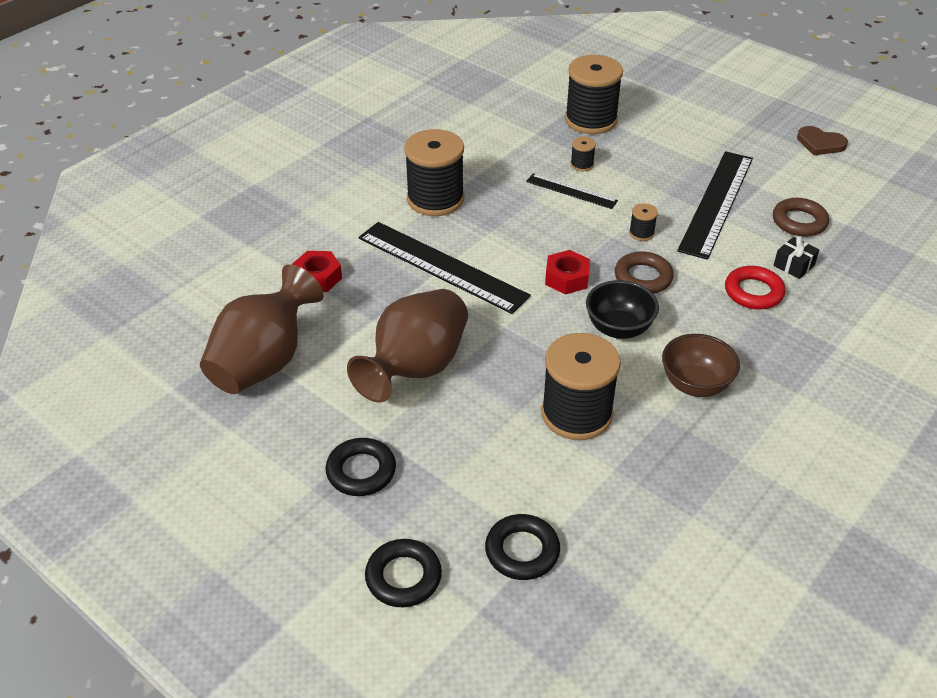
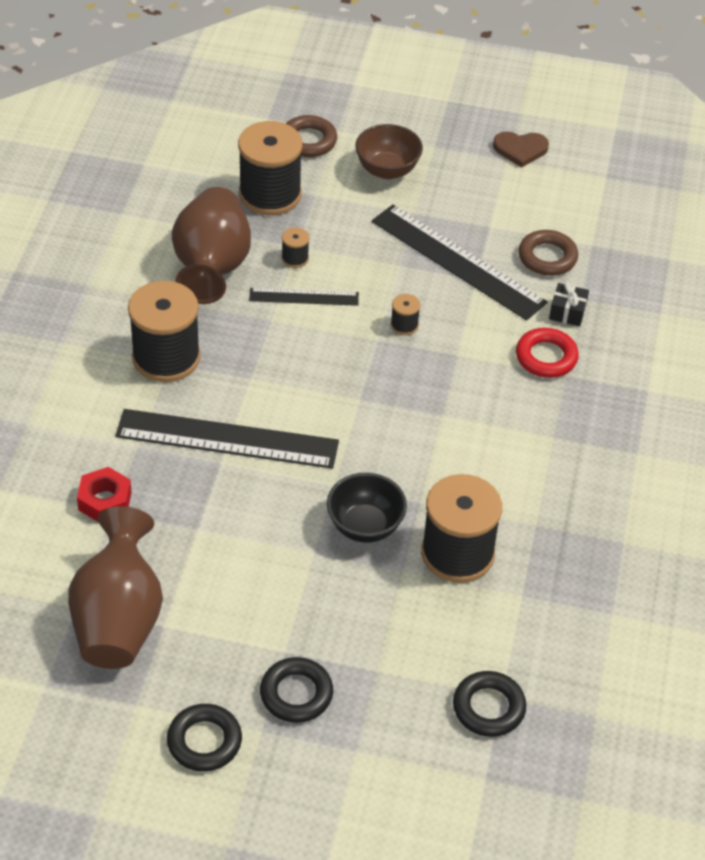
camera: 30 degrees left, 5 degrees up
brown vase [347,289,468,403] -> brown vase moved to [172,187,251,304]
black ring [365,539,442,607] -> black ring moved to [167,704,242,772]
red nut [545,250,590,295] -> none
black bowl [586,280,659,339] -> black bowl moved to [327,473,407,543]
brown ring [615,251,674,294] -> brown ring moved to [286,115,337,157]
brown bowl [662,334,740,397] -> brown bowl moved to [355,124,423,179]
black ruler [677,151,753,260] -> black ruler turned 45 degrees counterclockwise [372,205,547,320]

